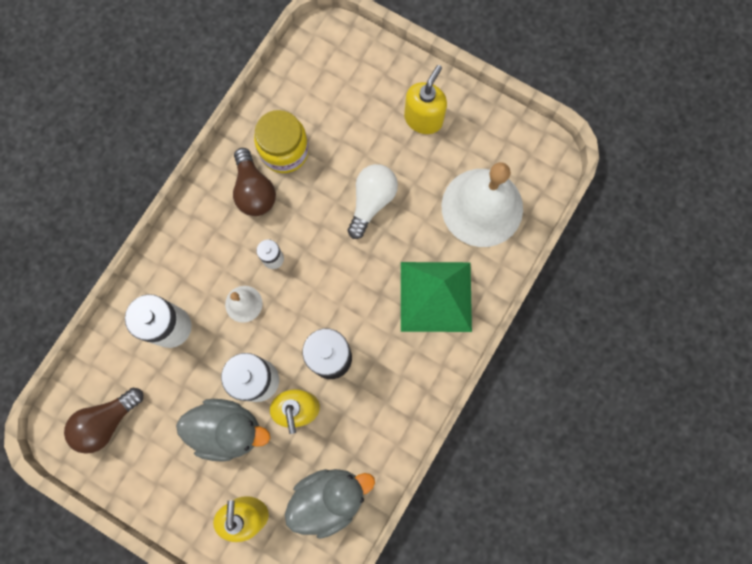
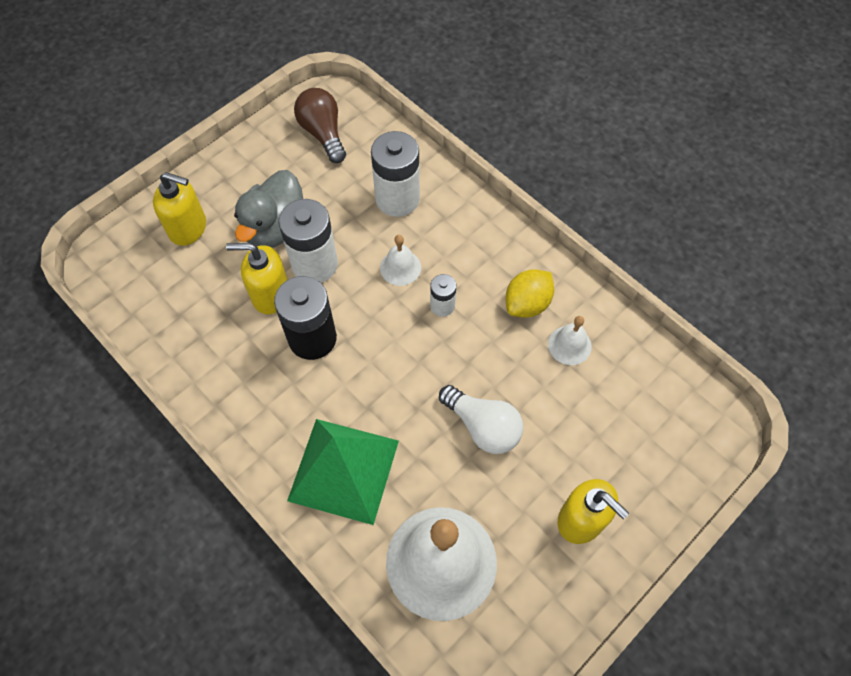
camera: 105 degrees right, 15 degrees down
brown light bulb [233,148,276,216] -> yellow lemon [505,269,554,318]
yellow jar [254,110,309,173] -> white bell [548,316,592,365]
grey duck [285,469,375,539] -> none

